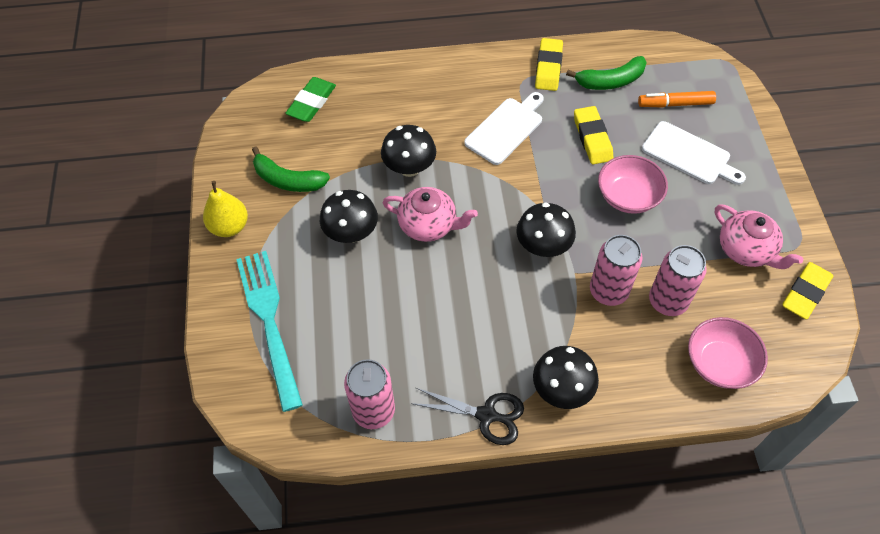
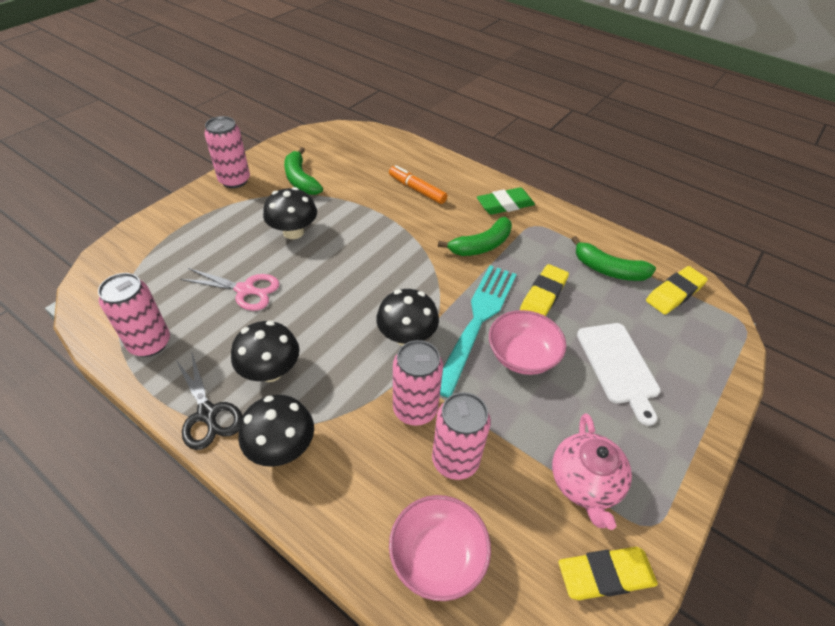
camera: 40 degrees right, 10 degrees down
yellow pear [203,181,248,237] -> pink can [204,116,250,188]
turquoise fork [236,251,303,412] -> turquoise fork moved to [440,265,517,397]
green eraser [285,77,336,122] -> green eraser moved to [477,187,535,215]
black mushroom [381,125,436,177] -> black mushroom moved to [231,321,299,382]
pink teapot [382,187,478,242] -> none
white cutting board [464,92,544,165] -> green banana [438,217,512,256]
yellow eraser [535,38,563,91] -> yellow eraser moved to [646,266,708,315]
orange marker [638,91,716,108] -> orange marker moved to [389,165,447,204]
none -> pink scissors [181,268,279,311]

